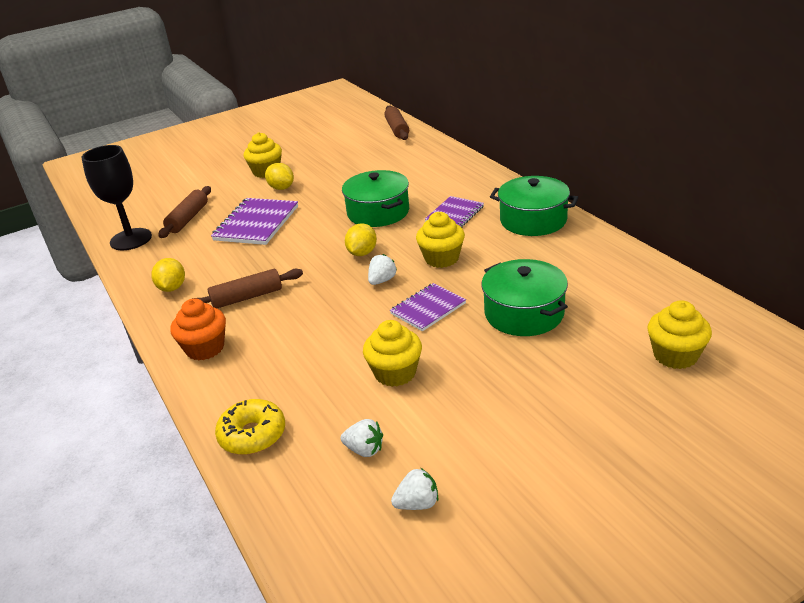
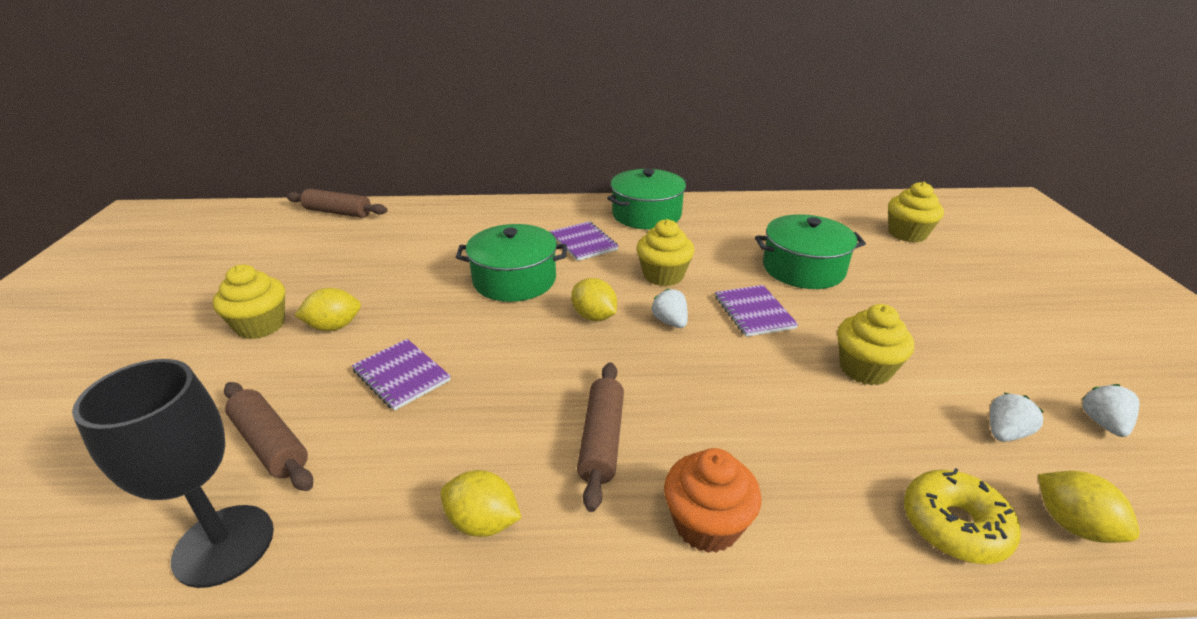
camera: 65 degrees left, 0 degrees up
purple notebook [211,198,298,245] -> purple notebook [352,339,451,411], size x0.64
none -> yellow lemon [1038,471,1140,543]

